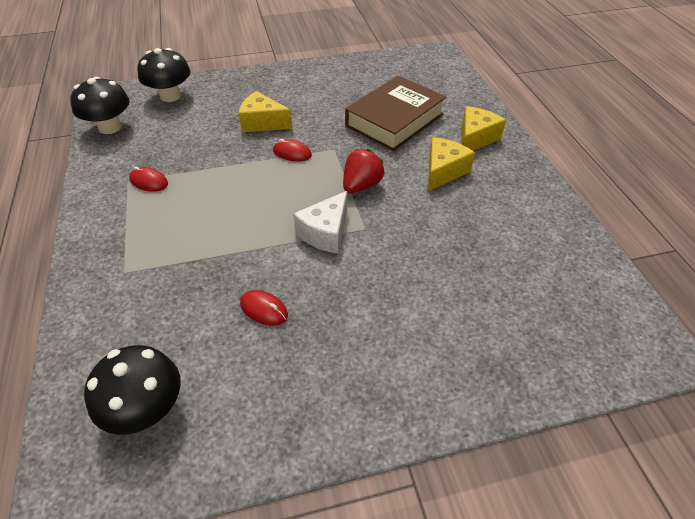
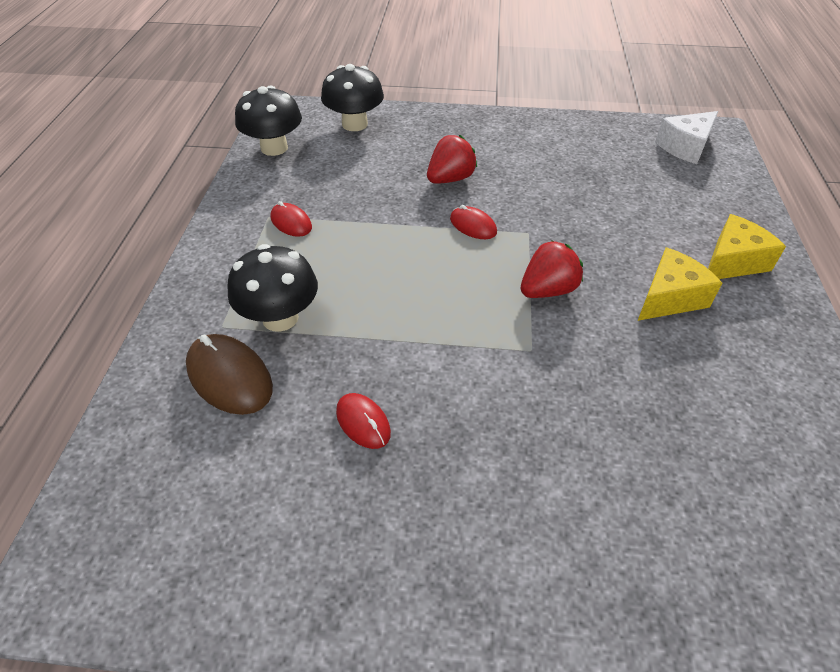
camera: 20 degrees right, 0 degrees up
black mushroom [84,345,181,435] -> black mushroom moved to [227,244,318,332]
yellow cheese [238,91,293,132] -> red strawberry [427,135,477,184]
white cheese [293,191,347,253] -> white cheese moved to [655,111,718,164]
brown book [345,76,446,151] -> none
none -> brown mouse [186,334,273,415]

